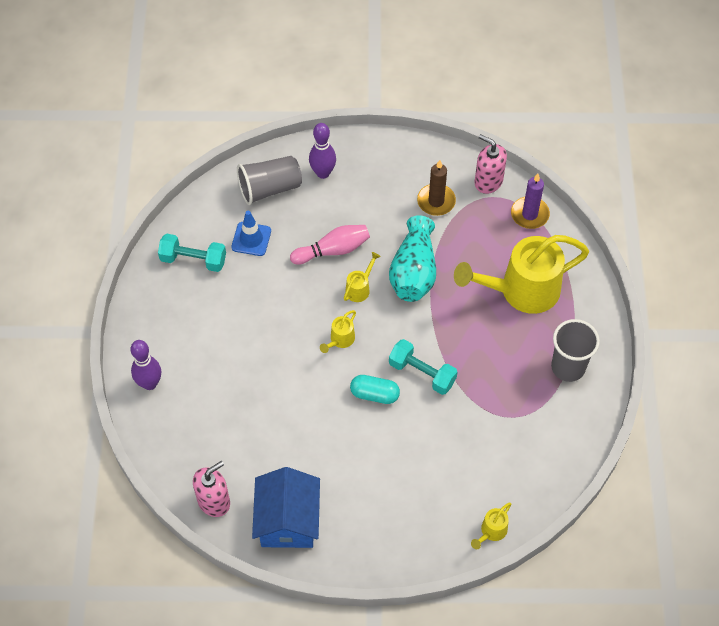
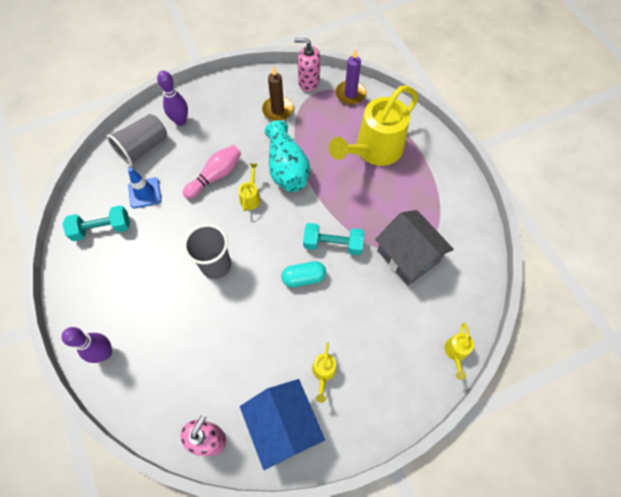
camera: 25 degrees left, 5 degrees up
yellow watering can [320,310,356,353] -> yellow watering can moved to [312,342,336,403]
grey cup [551,319,600,382] -> grey cup moved to [184,224,231,279]
none -> grey house [375,210,454,286]

